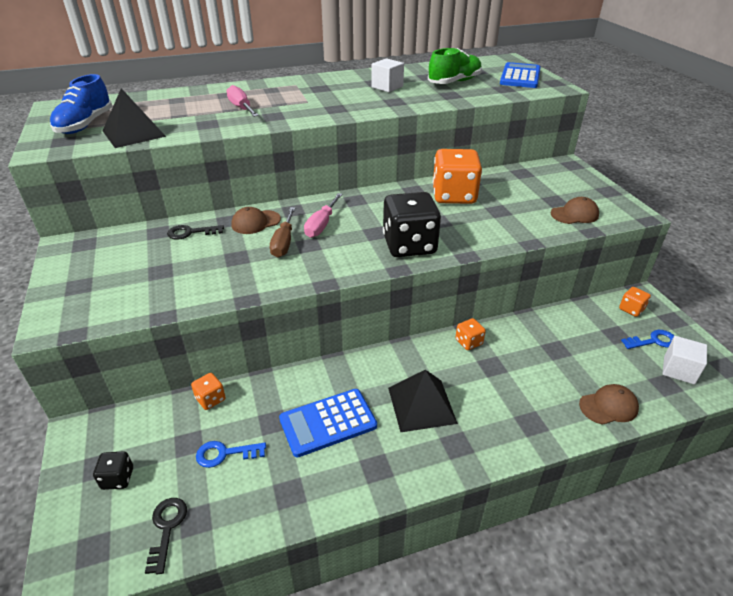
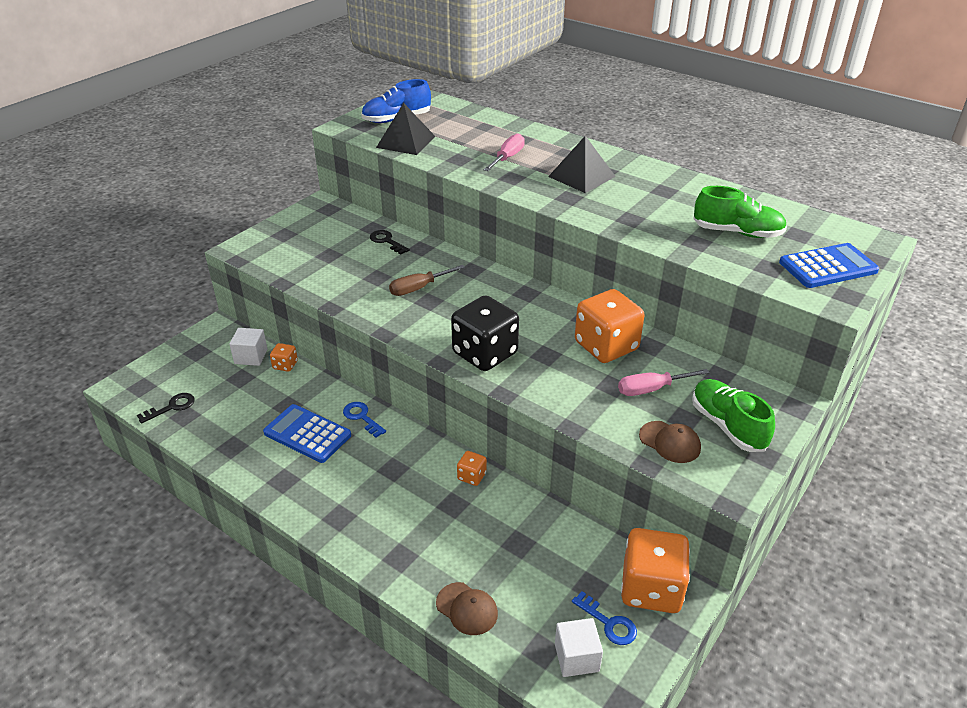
camera: 55 degrees right, 0 degrees up
black dice [93,451,133,490] -> none
blue key [196,441,266,468] -> blue key moved to [343,402,386,438]
brown cap [231,207,281,234] -> none
pink screwdriver [304,193,343,238] -> pink screwdriver moved to [618,369,710,396]
white cube [371,58,404,92] -> white cube moved to [229,328,268,366]
black pyramid [388,370,458,432] -> black pyramid moved to [548,136,616,193]
orange dice [619,287,651,317] -> orange dice [621,528,690,613], size x2.19
none -> green shoe [692,379,775,452]

